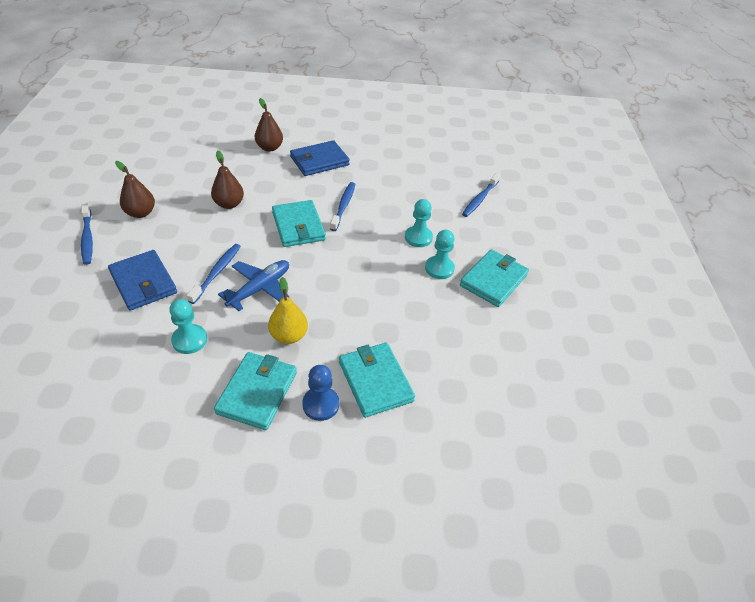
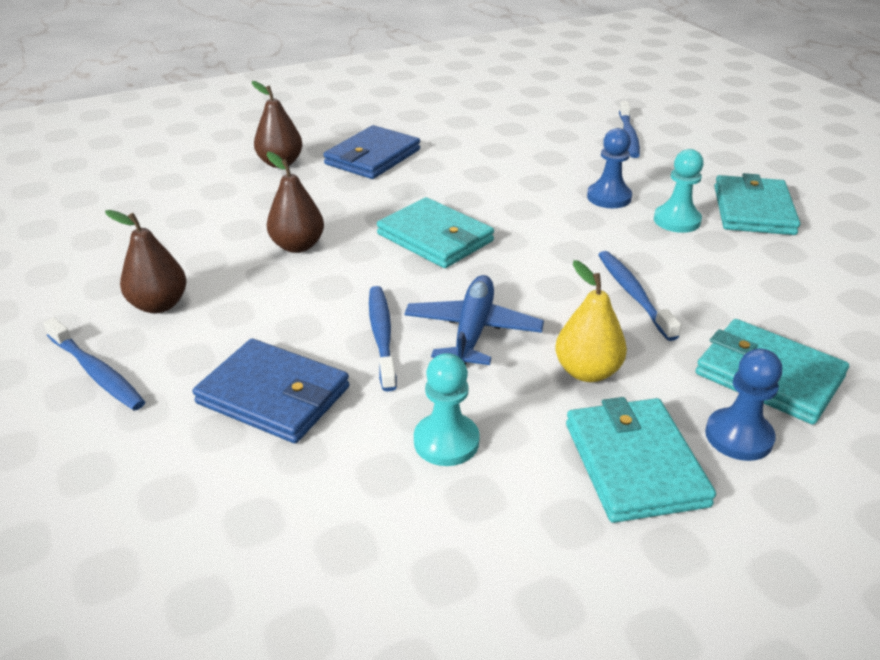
camera: 25 degrees left, 10 degrees down
blue toothbrush [330,182,355,231] -> blue toothbrush moved to [598,251,681,341]
turquoise pawn [405,199,433,247] -> blue pawn [587,128,632,208]

